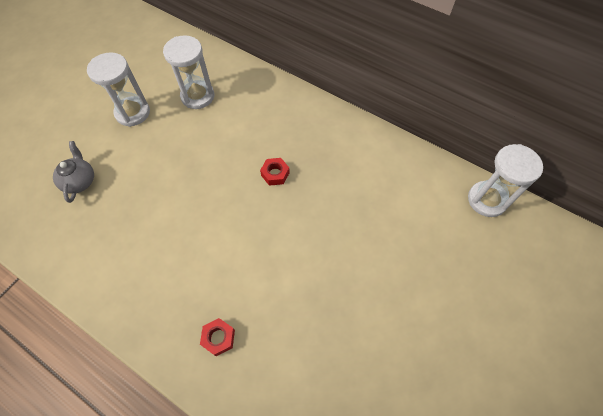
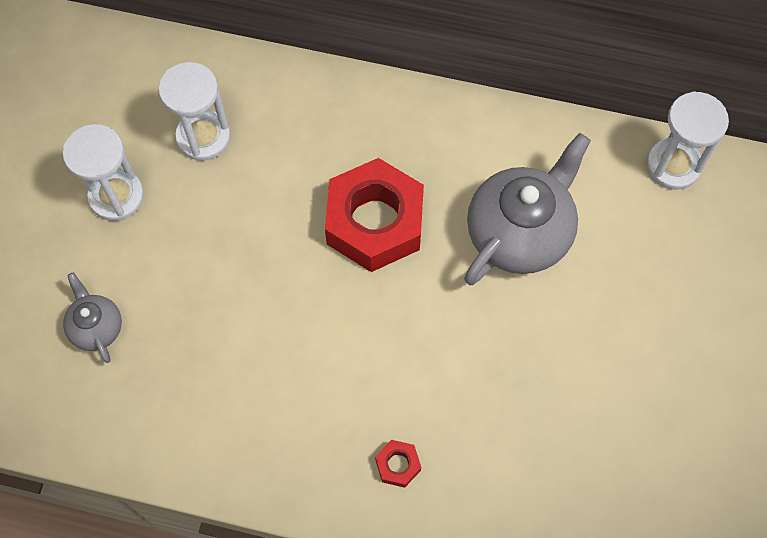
camera: 20 degrees left, 5 degrees up
red nut [260,158,290,186] -> red nut [325,158,424,272], size x2.49
none -> grey teapot [464,133,591,285]

